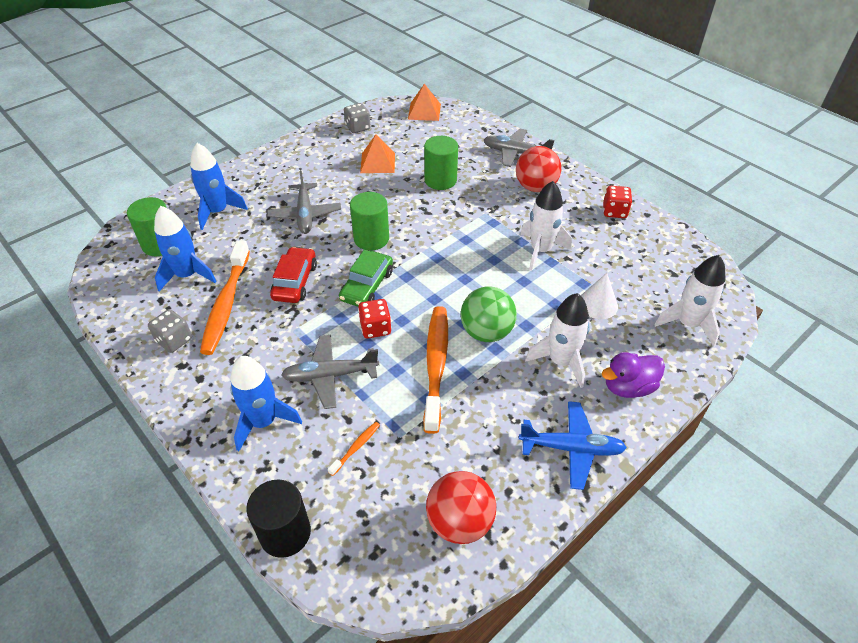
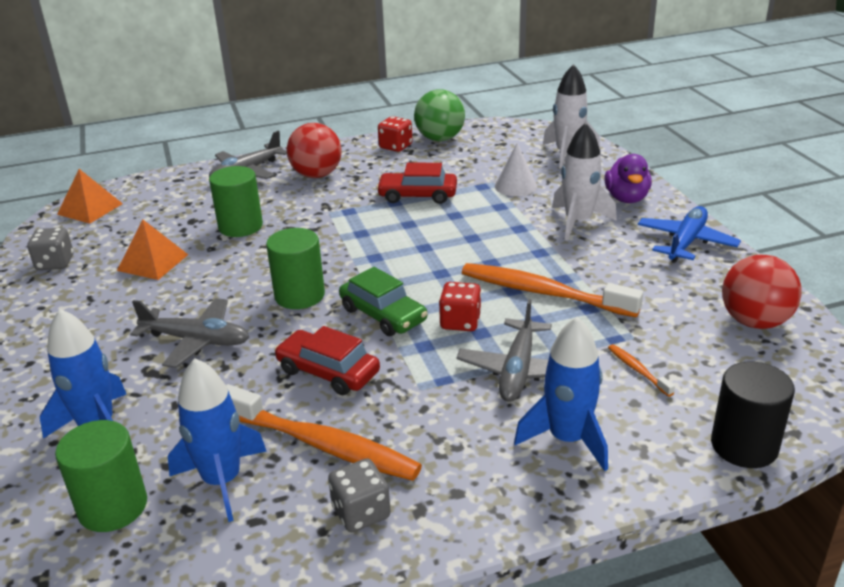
camera: 65 degrees left, 15 degrees down
green ball [460,286,517,342] -> green ball moved to [414,89,465,141]
white rocket [520,181,572,271] -> red car [376,162,457,204]

